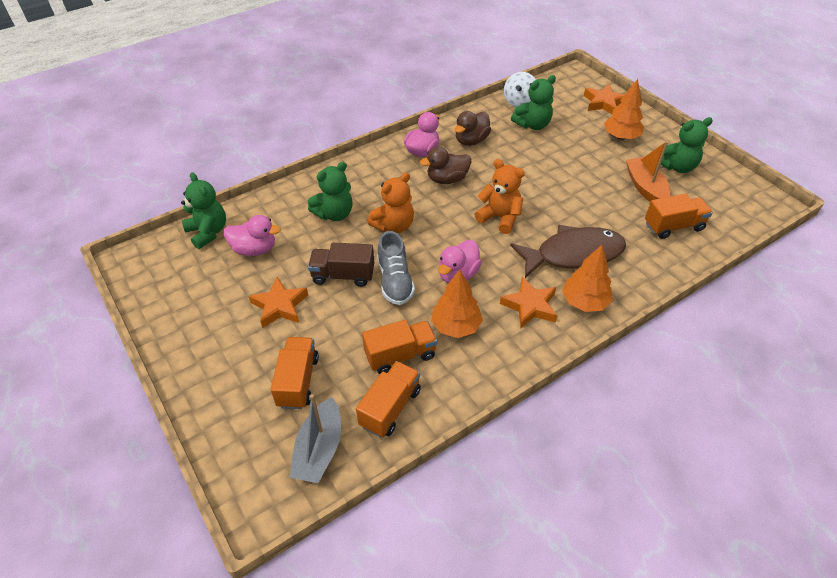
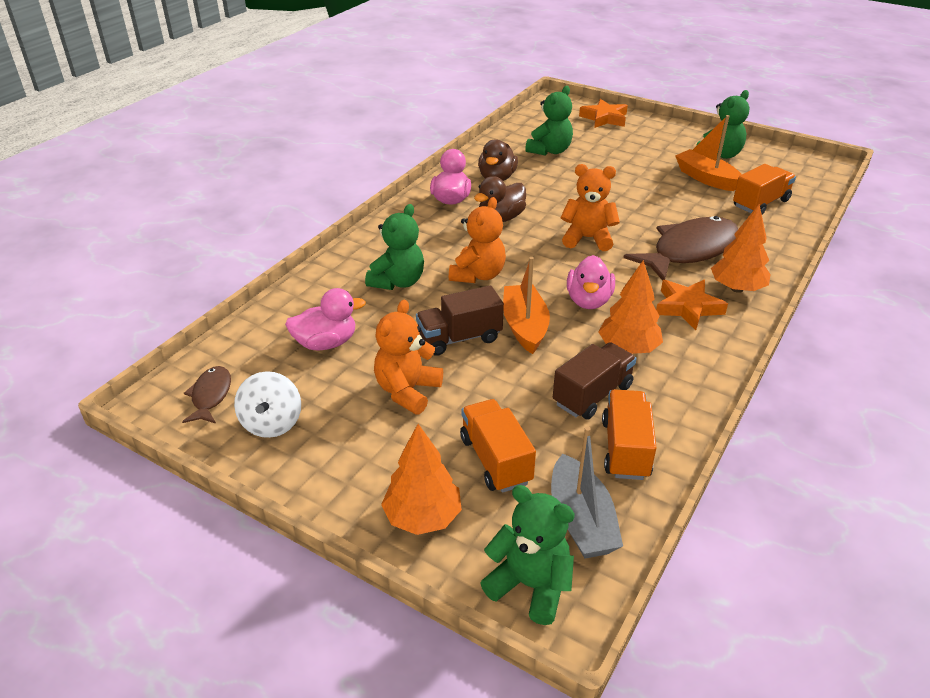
camera: 25 degrees left, 10 degrees down
green teddy bear [181,172,226,249] -> green teddy bear moved to [481,485,575,625]
orange star [249,277,308,328] -> orange teddy bear [374,300,443,414]
orange truck [362,320,437,374] -> brown truck [553,342,637,420]
grey shoe [377,231,415,305] -> orange boat [503,257,550,354]
white spinning top [504,72,536,107] -> white spinning top moved to [234,371,301,438]
orange tree [604,79,644,140] -> orange tree moved to [381,424,462,535]
none -> brown fish [182,366,231,423]

